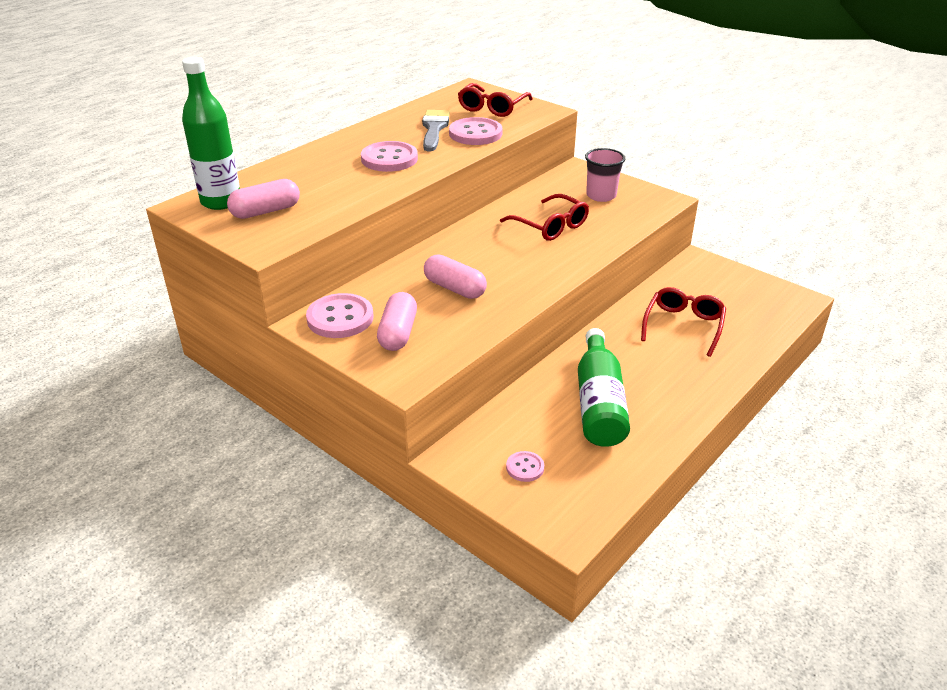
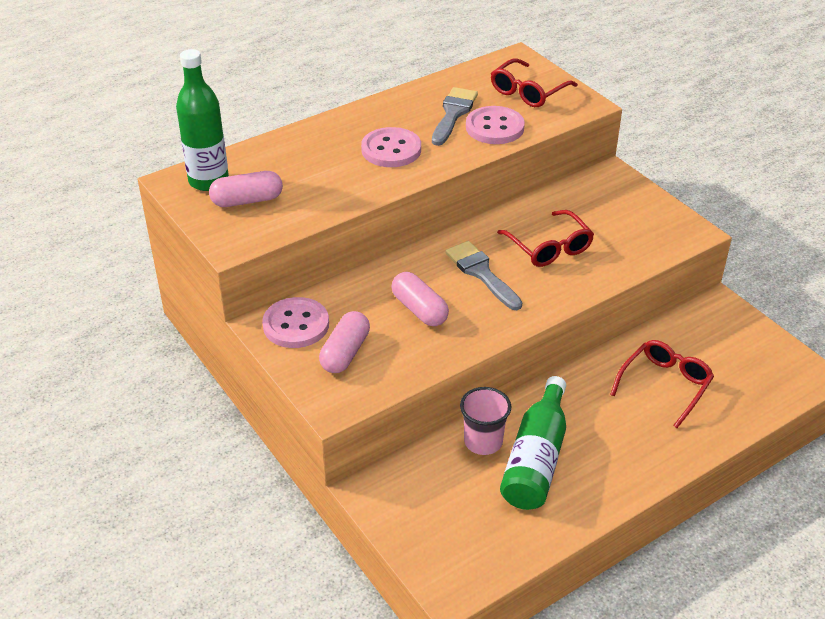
camera: 15 degrees right, 5 degrees up
pink button [506,451,544,482] -> none
pink cup [585,148,625,202] -> pink cup moved to [460,387,511,455]
none -> grey brush [445,241,522,310]

